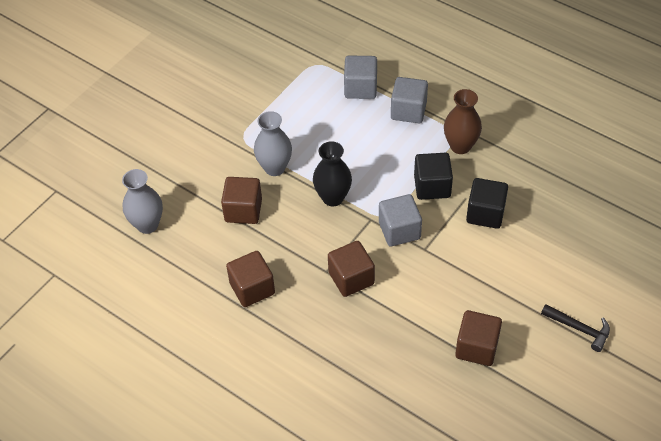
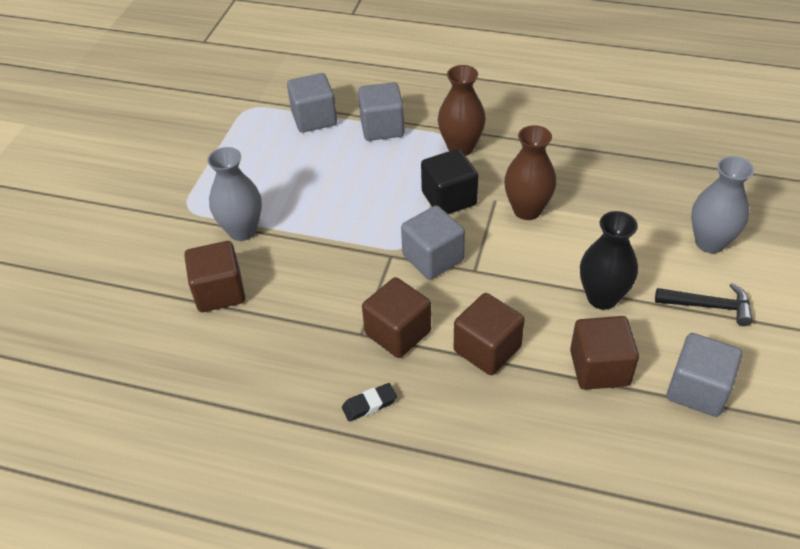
camera: 20 degrees left, 5 degrees down
grey vase [122,169,163,234] -> grey vase moved to [691,156,754,253]
brown cube [226,251,275,307] -> brown cube moved to [454,293,525,375]
black vase [313,141,352,206] -> black vase moved to [580,211,638,310]
black cube [466,178,508,229] -> brown vase [504,125,556,220]
none -> black eraser [342,383,397,422]
none -> grey cube [667,333,742,417]

